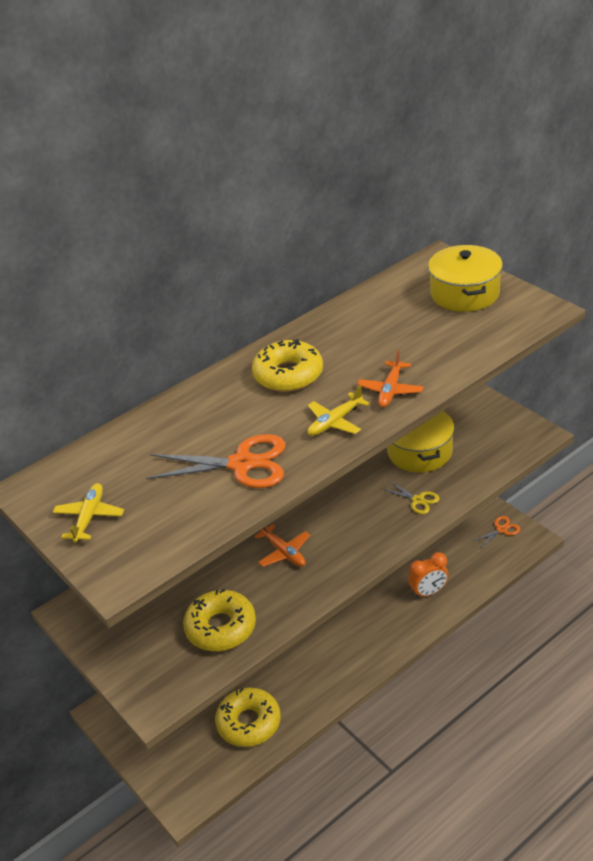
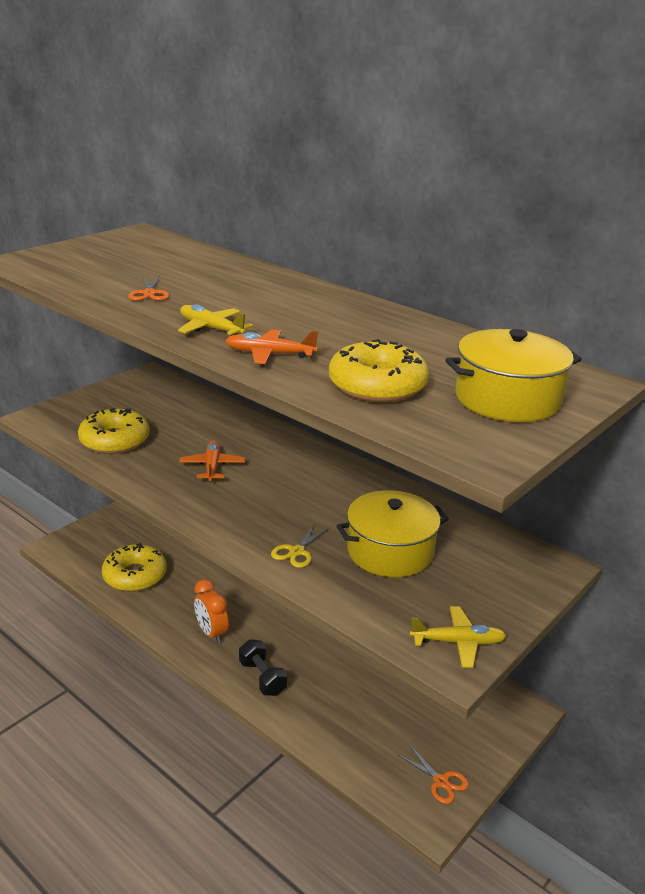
camera: 75 degrees right, 10 degrees down
yellow plane [53,483,124,543] -> yellow plane moved to [410,606,507,668]
orange scissors [146,434,285,488] -> orange scissors [128,275,169,301], size x0.50
yellow donut [252,339,323,392] -> yellow donut moved to [329,339,429,403]
orange plane [254,524,310,567] -> orange plane turned 135 degrees clockwise [179,440,245,481]
orange clock [408,552,449,598] -> orange clock moved to [194,579,229,644]
none -> black dumbbell [239,639,287,696]

